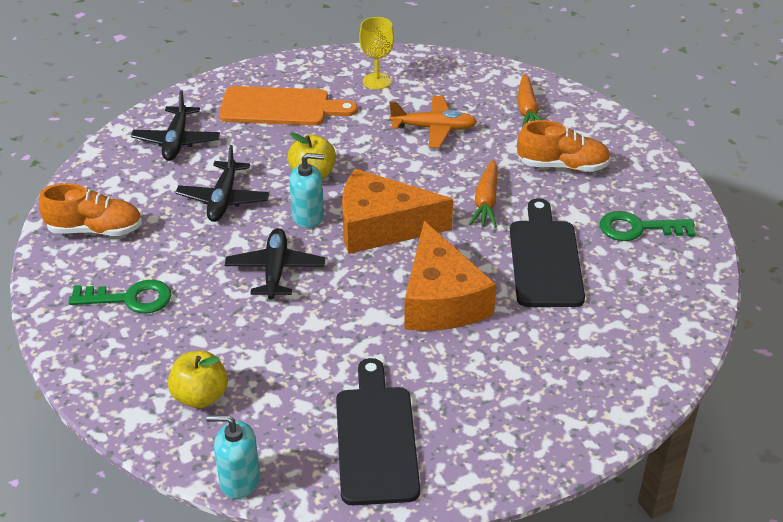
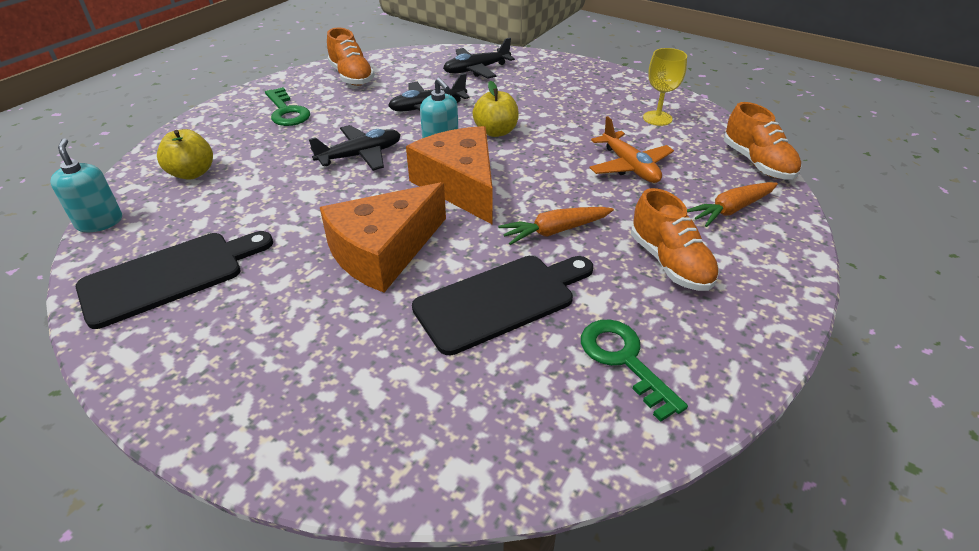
camera: 60 degrees right, 0 degrees up
orange cutting board [219,86,358,126] -> none
none -> orange shoe [724,102,801,180]

